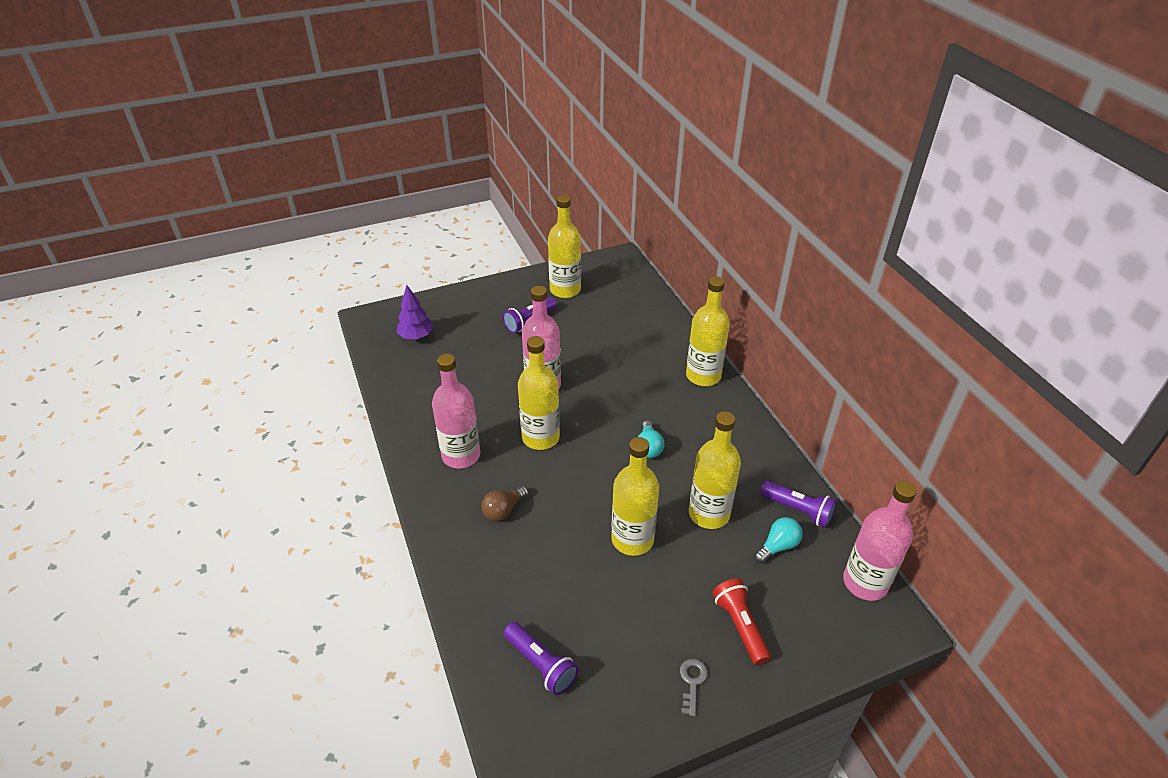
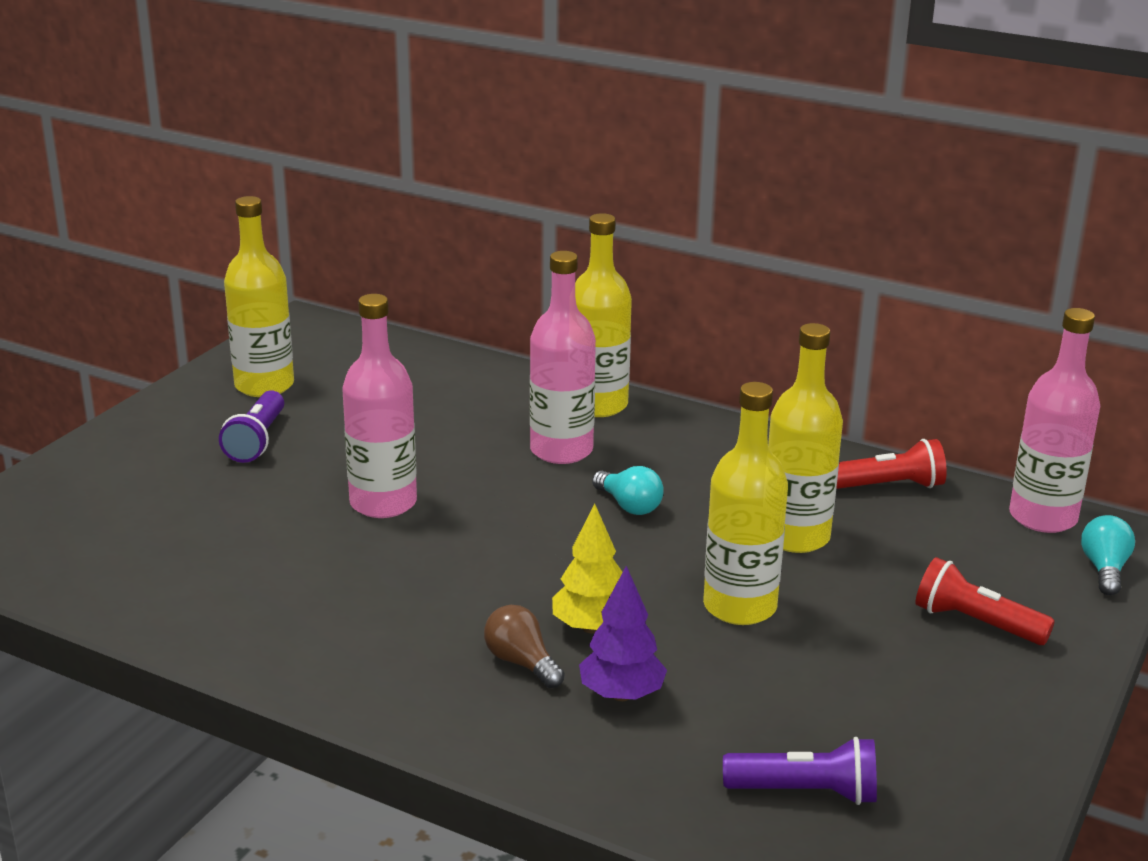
camera: 40 degrees left, 15 degrees down
purple tree [397,285,434,339] -> purple tree moved to [579,566,667,701]
pink bottle [432,354,480,468] -> pink bottle moved to [530,251,596,464]
brown light bulb [482,486,529,521] -> brown light bulb turned 135 degrees clockwise [484,605,565,688]
yellow bottle [518,336,560,450] -> none
grey key [680,659,708,716] -> none
turquoise light bulb [754,517,803,563] -> turquoise light bulb moved to [1081,515,1135,595]
purple flashlight [760,481,837,528] -> red flashlight [836,439,947,489]
none -> yellow tree [552,503,623,633]

